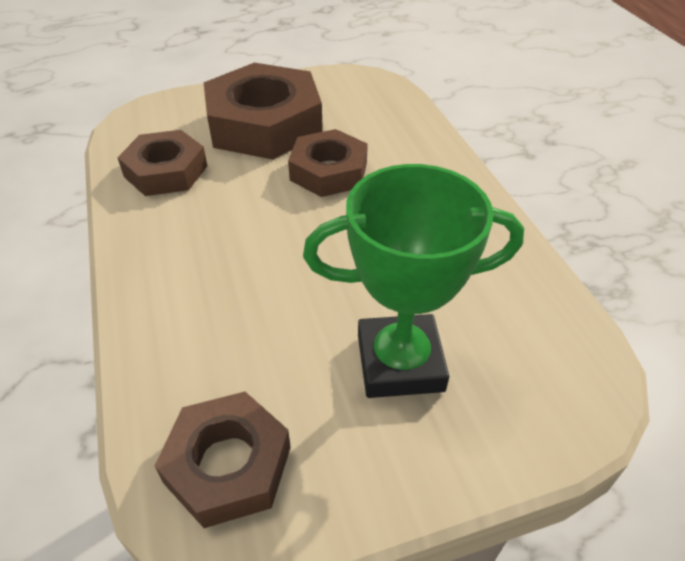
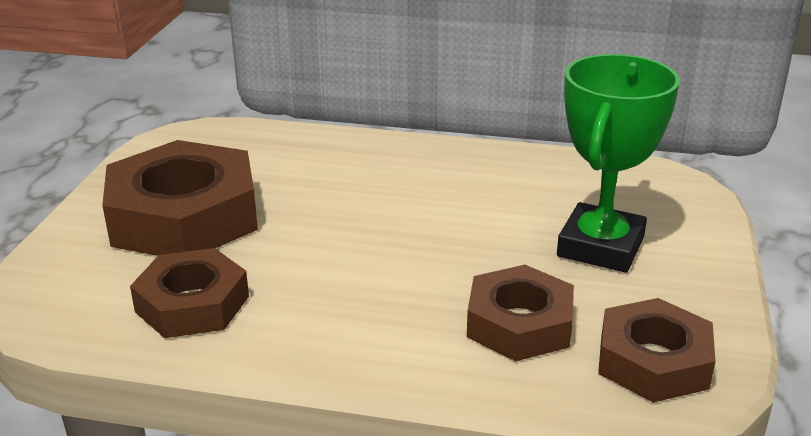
camera: 60 degrees left, 15 degrees down
brown nut [288,129,368,197] -> brown nut moved to [467,265,574,361]

